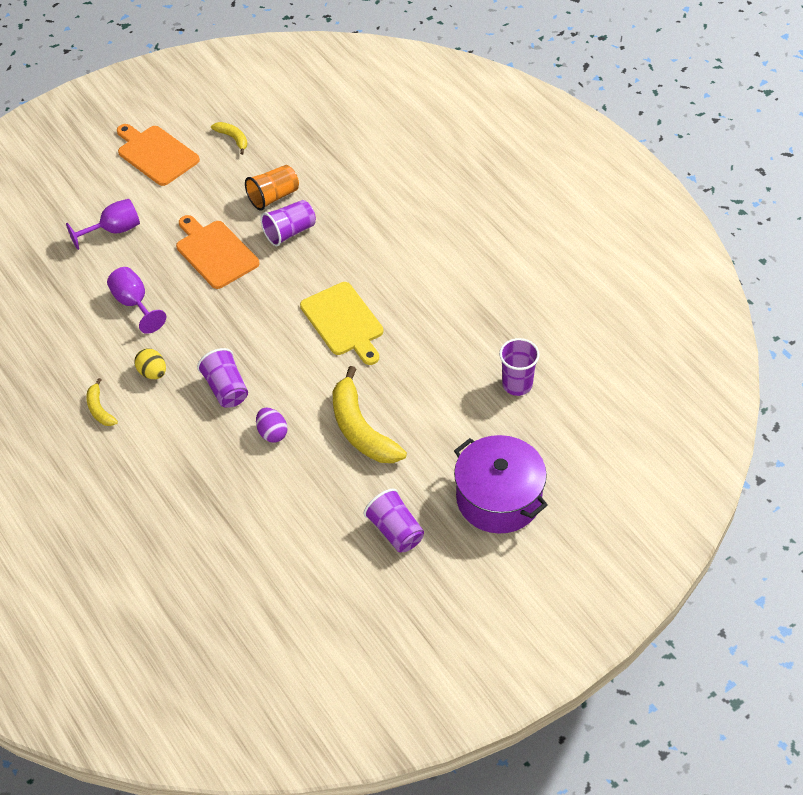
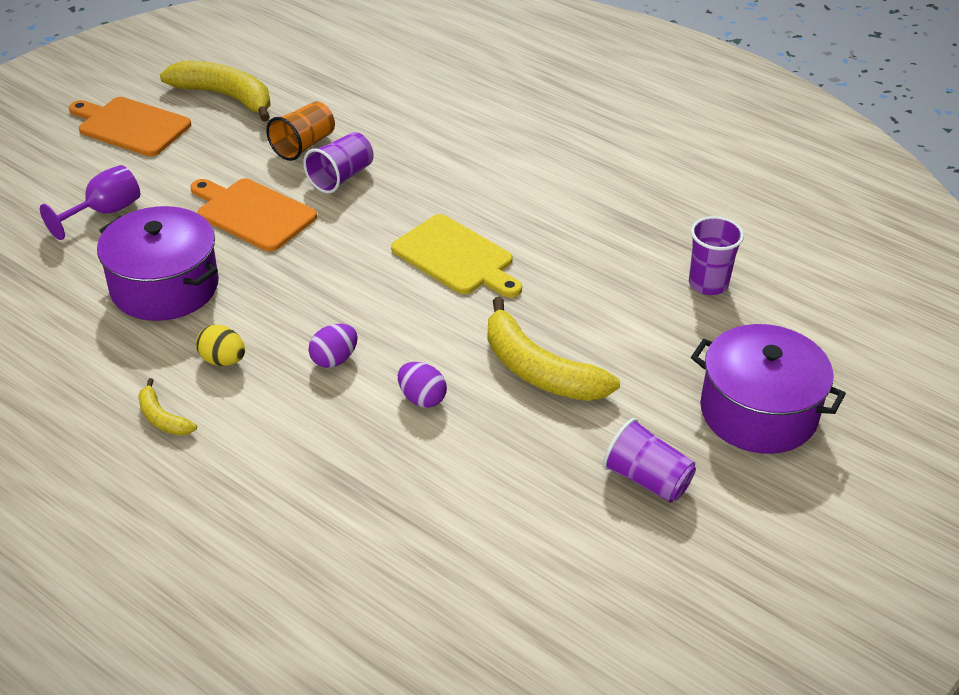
camera: 20 degrees left, 10 degrees down
purple goblet [107,267,166,334] -> purple pot [97,206,219,321]
purple cup [197,348,248,408] -> purple egg [308,324,358,368]
yellow banana [211,122,247,155] -> yellow banana [160,61,271,122], size x2.02

